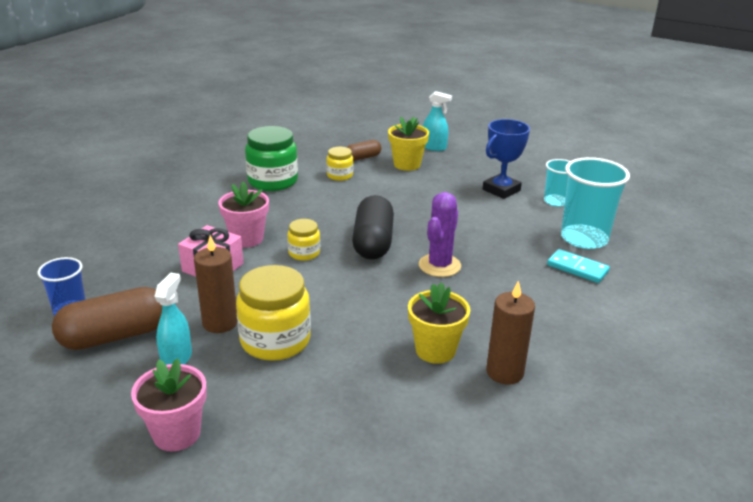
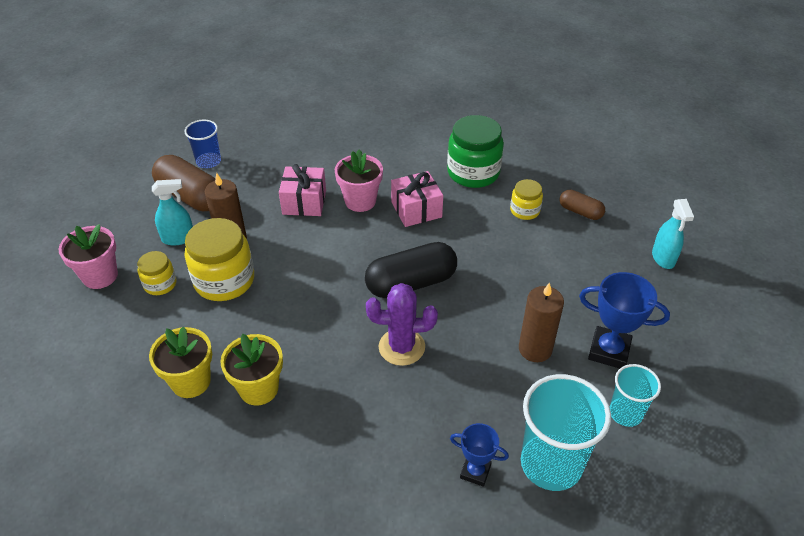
camera: 65 degrees right, 15 degrees up
yellow jar [287,219,320,261] -> yellow jar moved to [137,251,176,295]
yellow flower pot [388,117,429,171] -> yellow flower pot moved to [149,327,212,398]
brown candle [486,280,535,385] -> brown candle moved to [519,283,564,362]
turquoise domino [547,249,610,283] -> blue trophy [450,423,509,487]
none -> pink gift [391,171,443,227]

